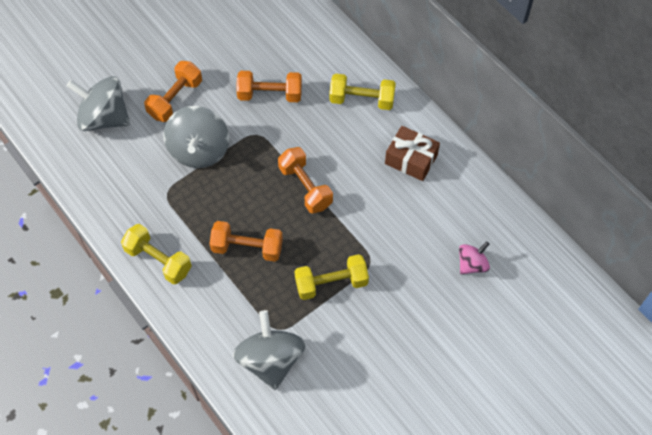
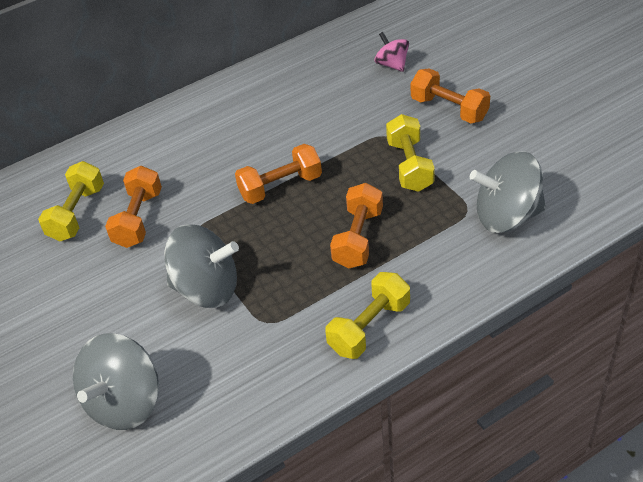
camera: 80 degrees left, 15 degrees down
orange dumbbell [144,61,202,122] -> orange dumbbell moved to [411,69,490,123]
yellow dumbbell [329,74,396,110] -> yellow dumbbell moved to [38,161,104,242]
brown gift [385,126,440,181] -> none

